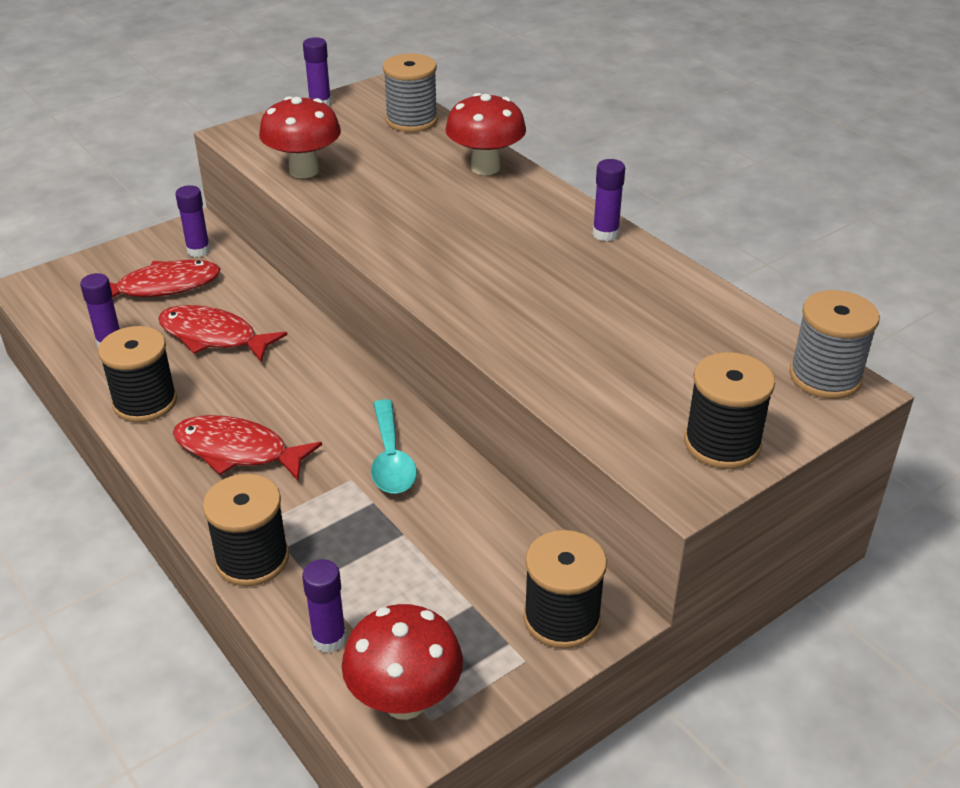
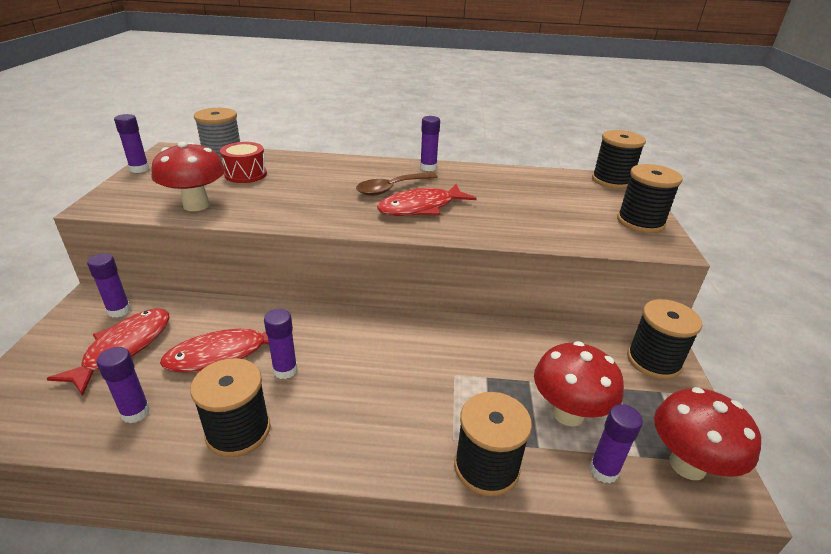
camera: 50 degrees left, 5 degrees down
red fish [173,415,322,480] -> red fish moved to [377,184,477,216]
turquoise spoon [371,399,417,493] -> none
red mushroom [446,93,526,175] -> red mushroom moved to [534,341,624,427]
grey spool [789,290,880,399] -> black spool [592,130,646,189]
none -> red drum [220,142,267,183]
none -> purple glue stick [264,309,298,379]
none -> brown spoon [356,172,438,196]

